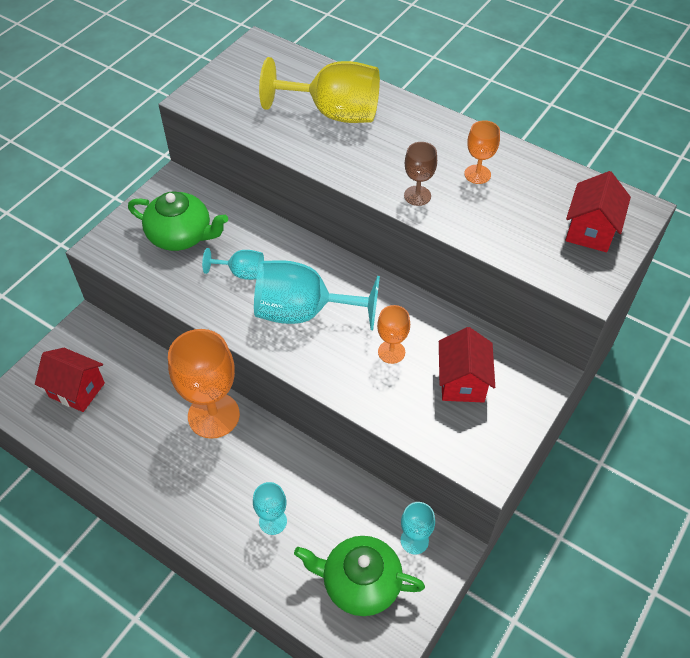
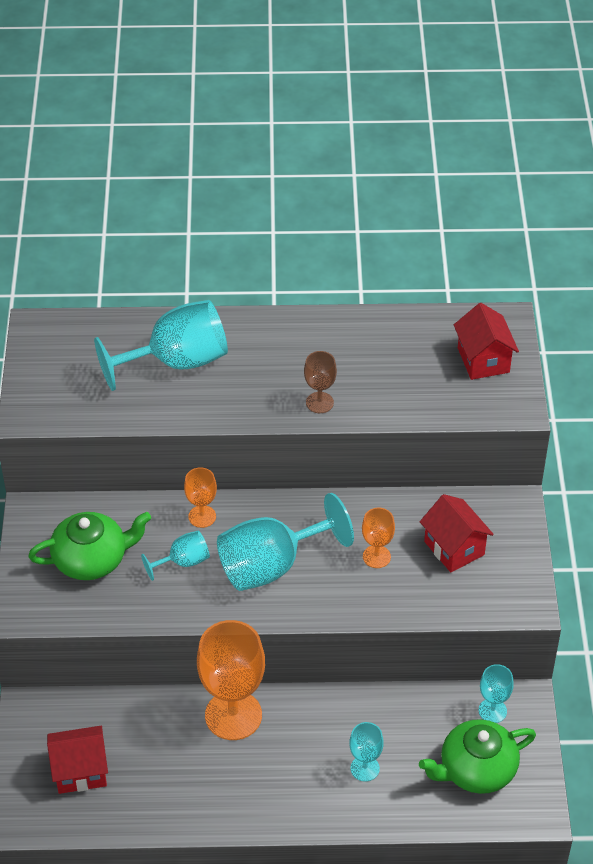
camera: 35 degrees left, 5 degrees down
yellow goblet [259,57,380,123] -> turquoise goblet [94,300,228,391]
orange goblet [464,120,500,184] -> orange goblet moved to [184,467,217,528]

